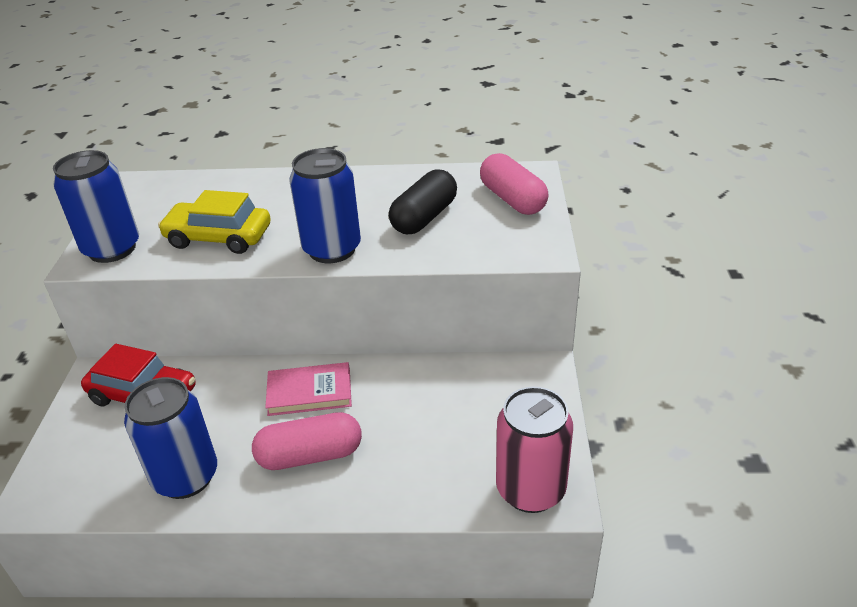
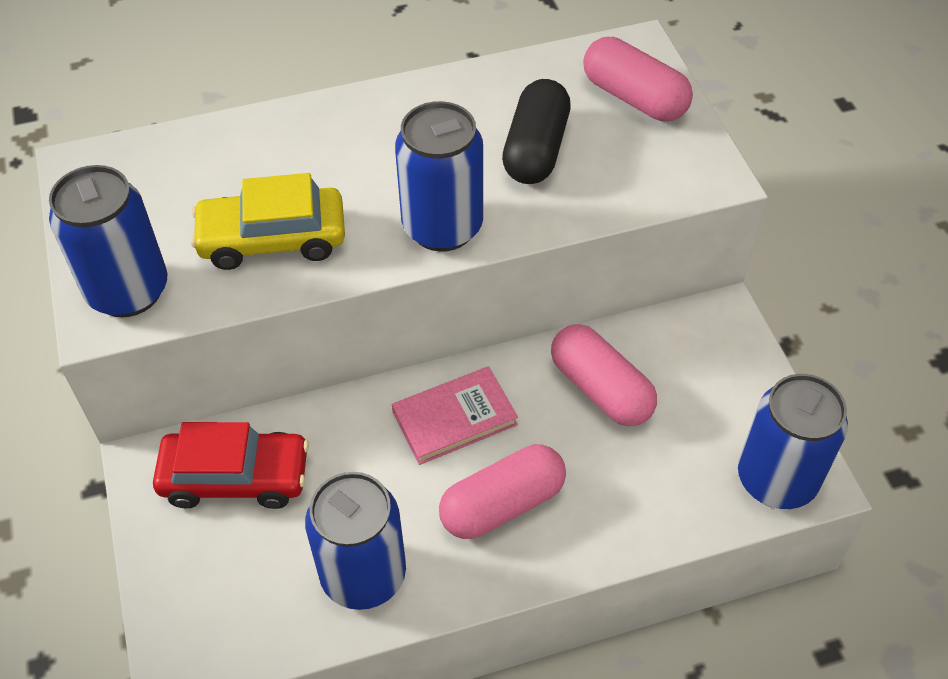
camera: 20 degrees left, 15 degrees up
pink can [496,386,573,513] -> blue can [738,374,848,509]
none -> pink capsule [551,324,657,426]

